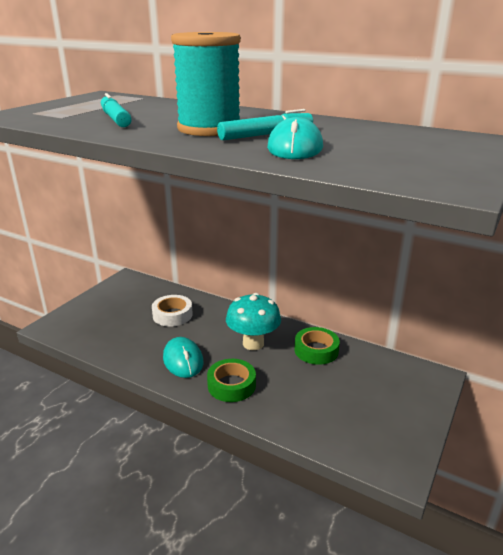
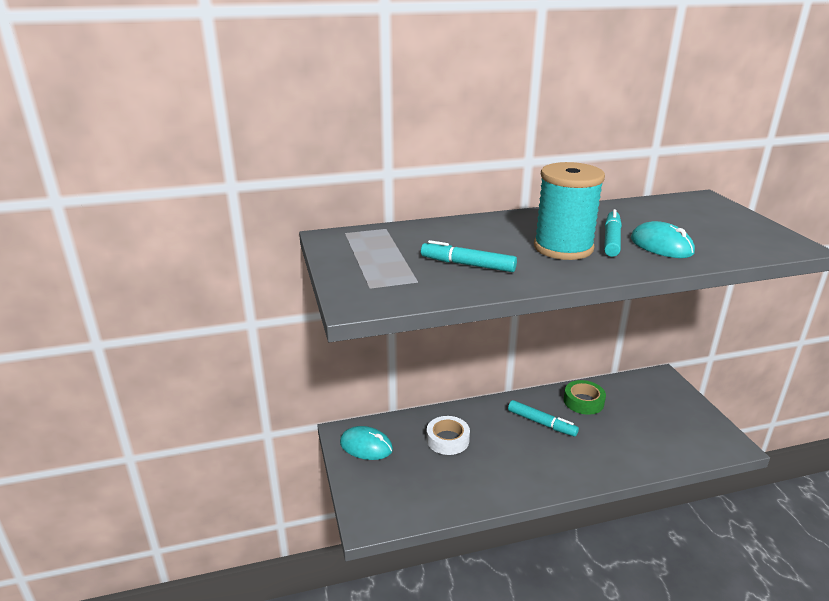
camera: 45 degrees left, 0 degrees up
turquoise mouse [163,337,204,378] -> turquoise mouse moved to [340,426,393,460]
green tape [207,359,256,402] -> none
turquoise mushroom [226,293,281,350] -> turquoise marker [508,400,579,437]

